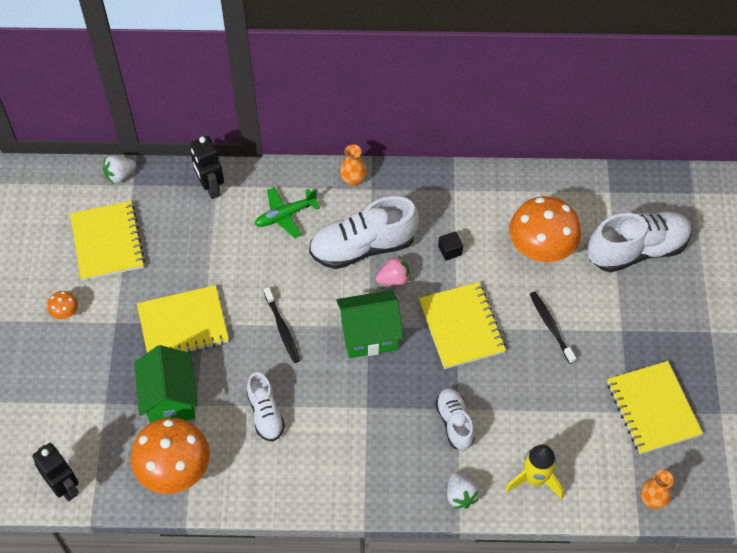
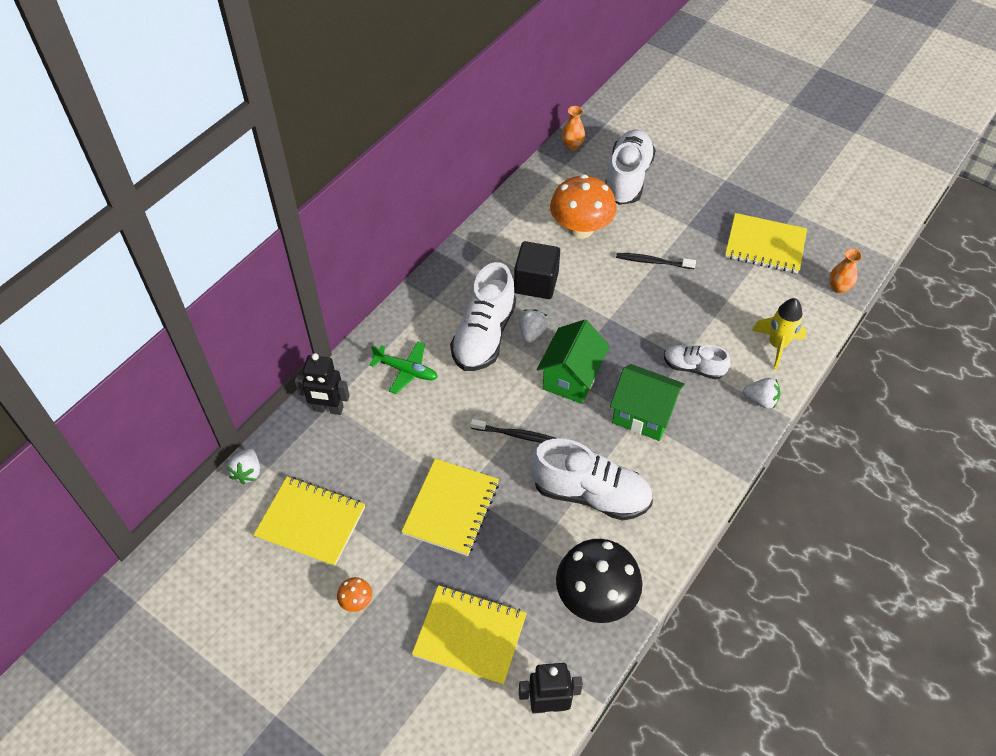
camera: 55 degrees left, 5 degrees down
orange mushroom [131,417,210,494] -> black mushroom [556,539,642,623]
green house [134,345,198,423] -> green house moved to [610,364,685,441]
white shoe [247,372,285,441] -> white shoe [530,438,653,521], size x1.75
green plane [254,187,320,238] -> green plane turned 75 degrees counterclockwise [370,342,438,394]
orange vase [340,145,367,186] -> orange vase moved to [562,106,585,150]
pink strawberry [376,256,410,286] -> white strawberry [520,309,548,343]
yellow notebook [419,282,506,369] -> yellow notebook moved to [412,585,527,685]
black cube [438,231,463,261] -> black cube [514,241,560,299], size x2.12

